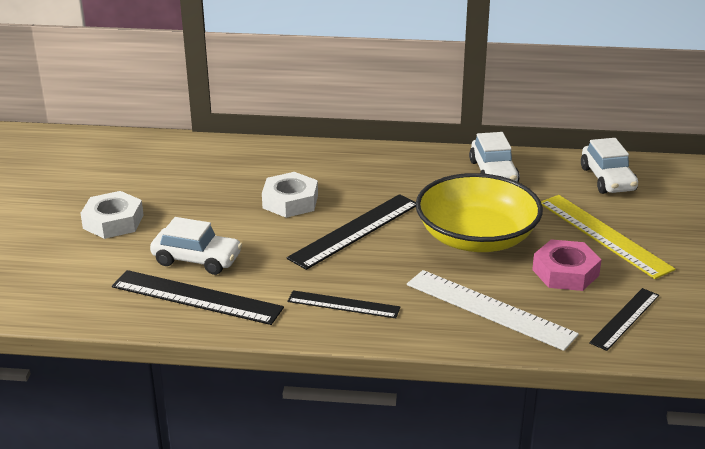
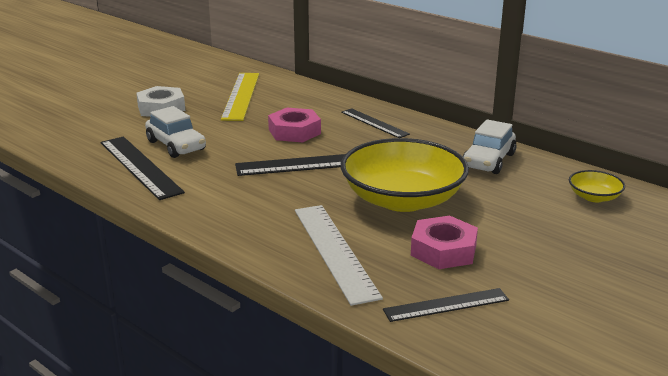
camera: 35 degrees right, 5 degrees down
white nut [262,172,318,218] -> pink nut [268,108,321,142]
black ruler [287,290,400,318] -> black ruler moved to [341,108,410,138]
yellow ruler [541,195,675,279] -> yellow ruler moved to [221,73,259,121]
white car [581,138,638,194] -> yellow bowl [569,170,625,202]

